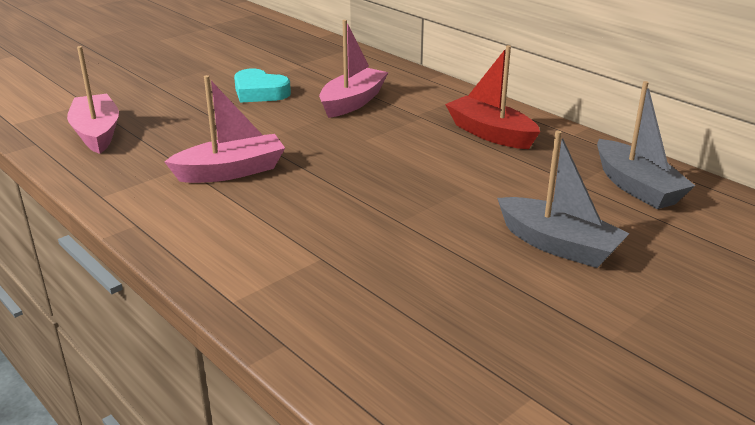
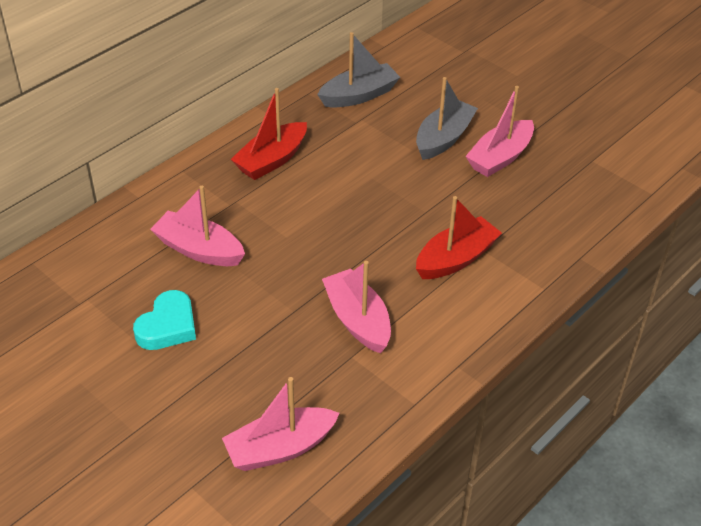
camera: 95 degrees left, 15 degrees up
none -> red boat [416,196,502,279]
none -> pink boat [465,86,534,177]

